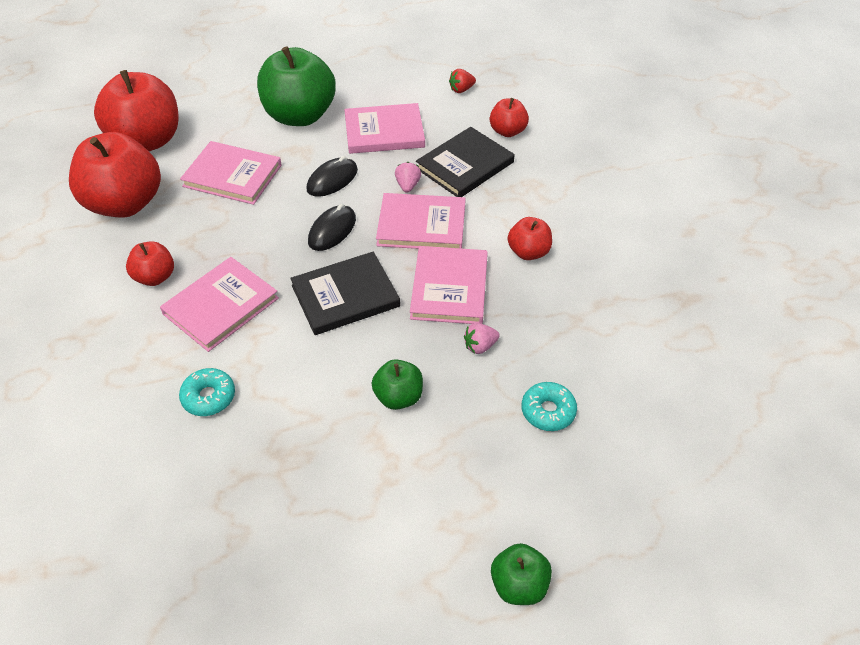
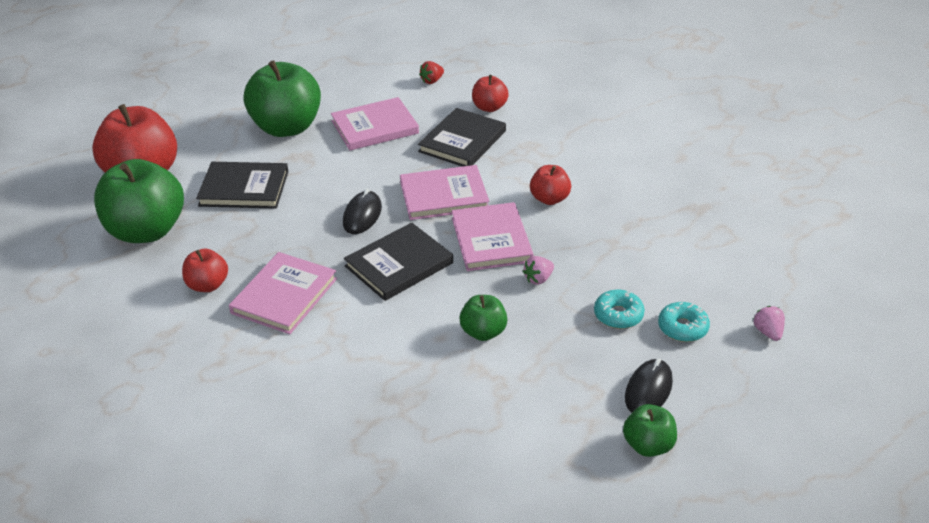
camera: 15 degrees left, 10 degrees down
red apple [69,132,161,217] -> green apple [94,159,184,243]
turquoise donut [179,368,235,416] -> turquoise donut moved to [658,302,710,342]
pink book [180,141,282,205] -> black book [196,162,289,209]
black mouse [307,156,358,197] -> black mouse moved to [625,359,673,413]
pink strawberry [395,162,421,193] -> pink strawberry moved to [753,306,785,341]

